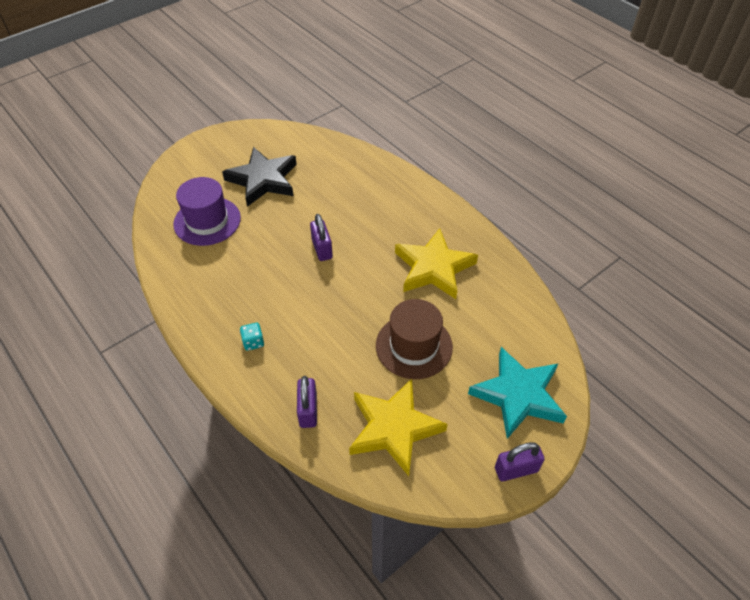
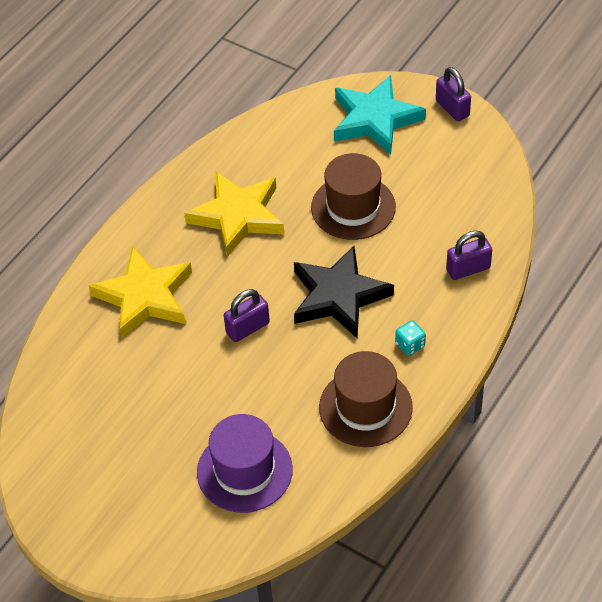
camera: 105 degrees left, 0 degrees up
black star [222,147,297,207] -> black star moved to [294,246,394,338]
yellow star [349,379,448,476] -> yellow star moved to [89,247,192,338]
none -> brown hat [319,351,413,447]

